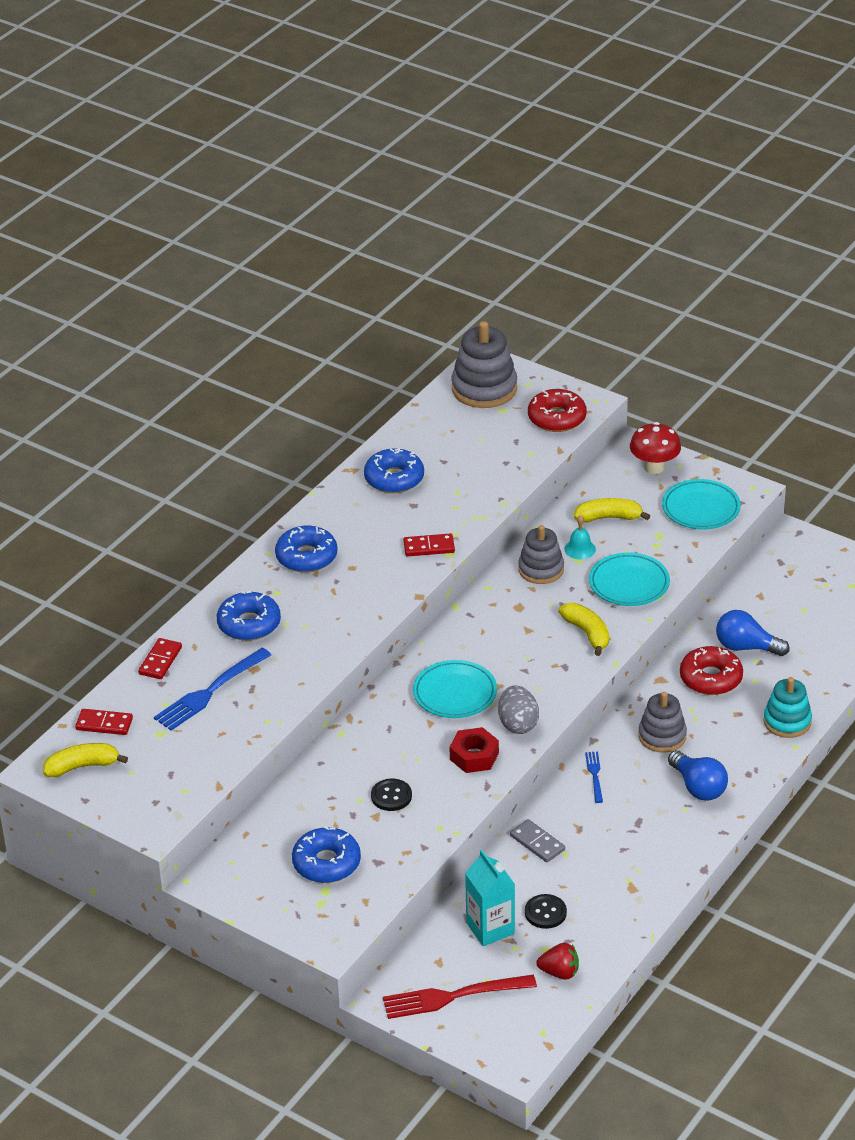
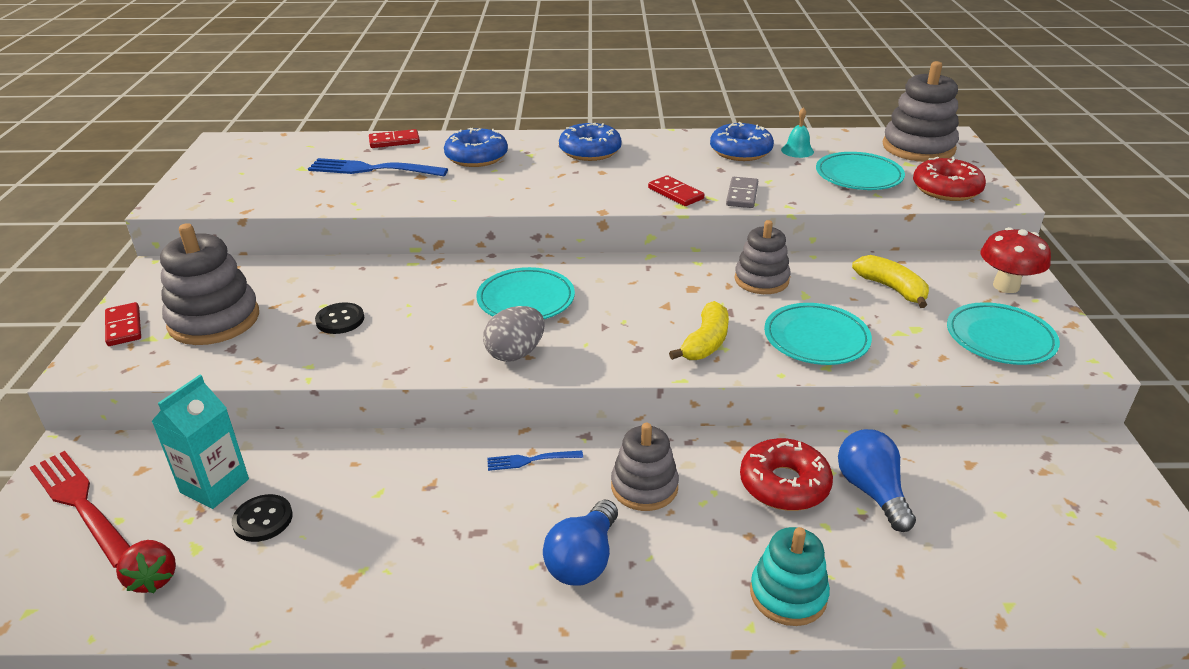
camera: 55 degrees right, 5 degrees down
yellow banana [43,743,128,777] -> none
red domino [75,709,133,735] -> red domino moved to [105,302,141,346]
blue donut [292,826,361,883] -> grey stacking toy [160,223,259,345]
red nut [449,727,499,773] -> none
grey domino [510,819,565,862] -> grey domino moved to [726,177,758,208]
turquoise bell [564,515,596,560] -> turquoise bell moved to [781,107,814,158]
blue fork [585,752,603,803] -> blue fork turned 150 degrees counterclockwise [487,451,583,471]
none -> turquoise plate [816,152,905,190]

